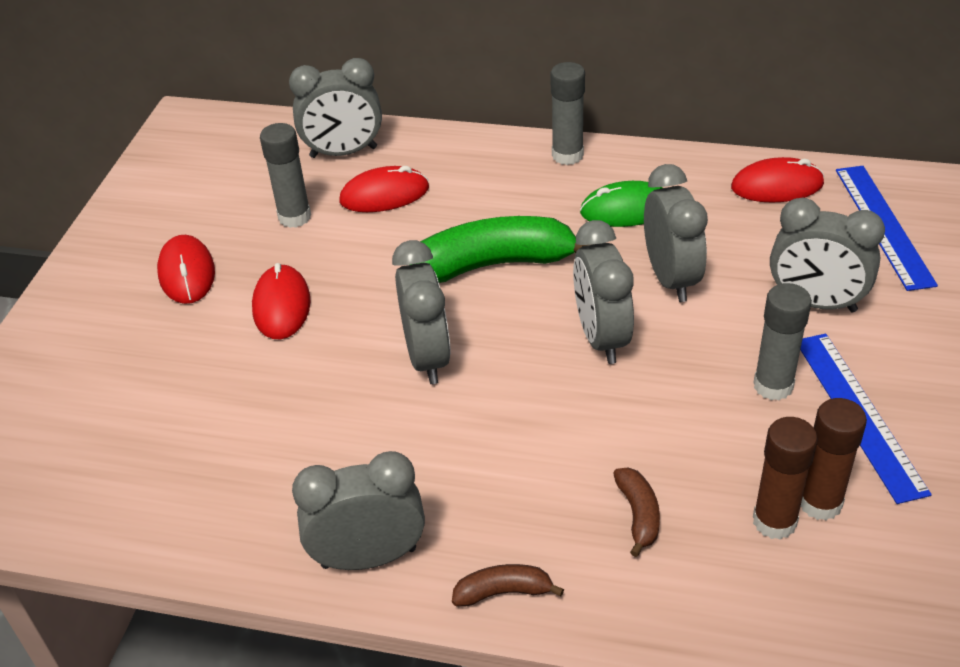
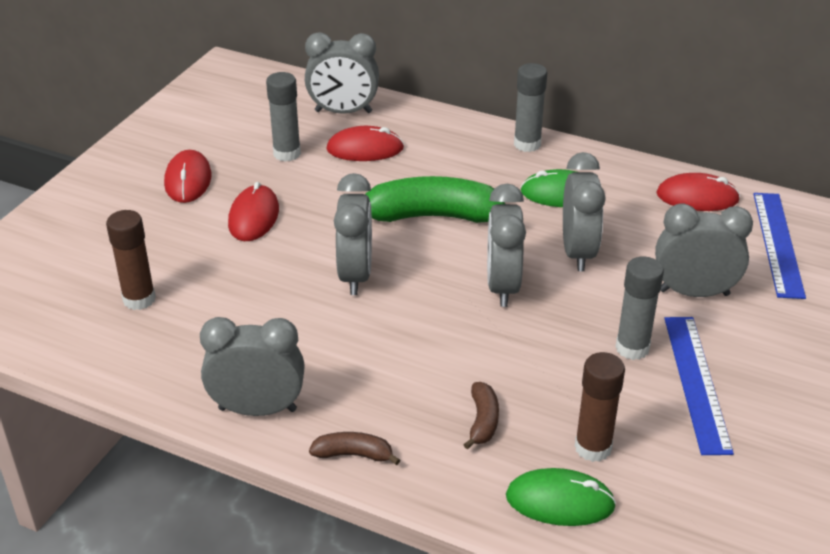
camera: 10 degrees right, 5 degrees down
grey clock [770,198,885,312] -> grey clock turned 150 degrees clockwise [655,203,753,297]
brown glue stick [801,398,867,520] -> brown glue stick moved to [106,210,156,310]
none -> green mouse [506,468,616,526]

